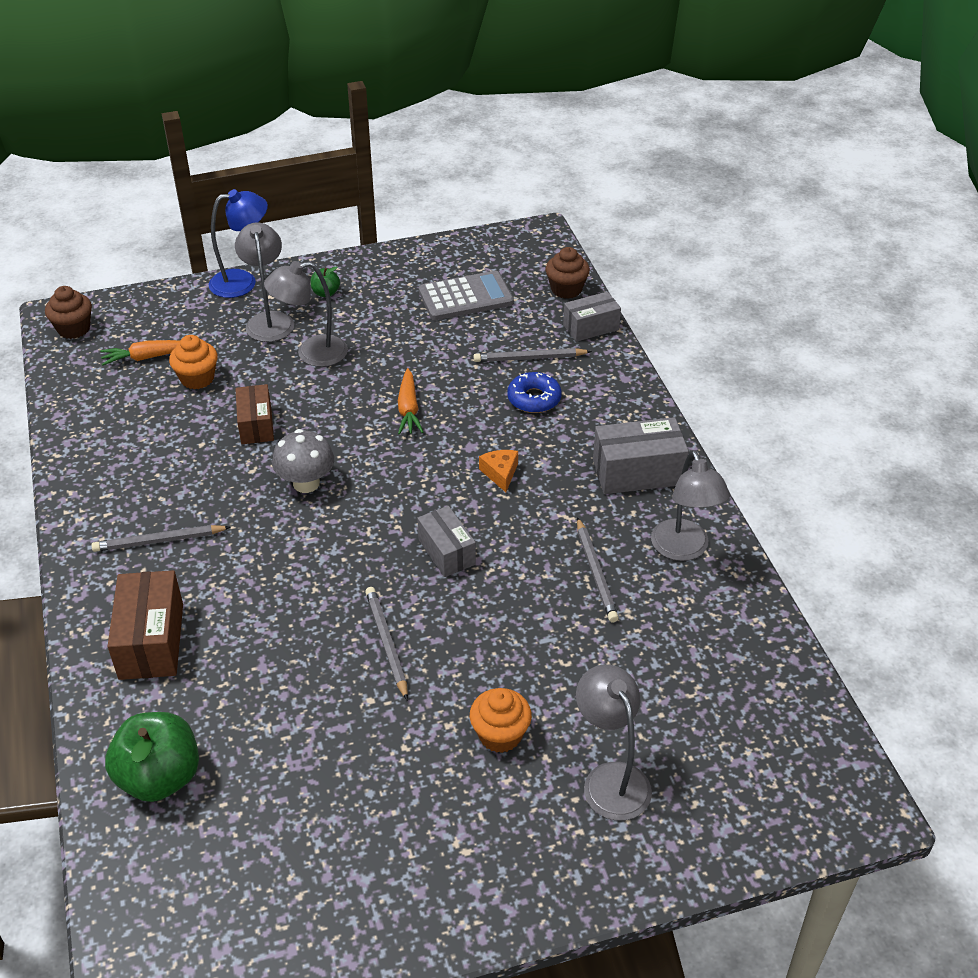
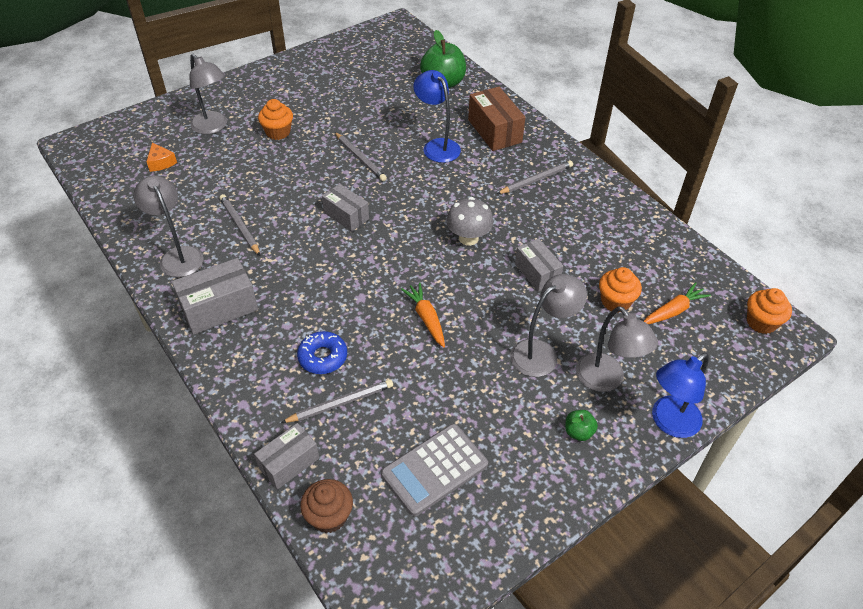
camera: 160 degrees right, 5 degrees up
brown cupcake [45,286,92,339] -> orange cupcake [747,288,792,334]
brown box [235,384,274,444] -> grey box [515,238,563,292]
orange cheese [479,450,518,492] -> orange cheese moved to [146,142,177,172]
none -> blue lamp [413,70,461,163]

